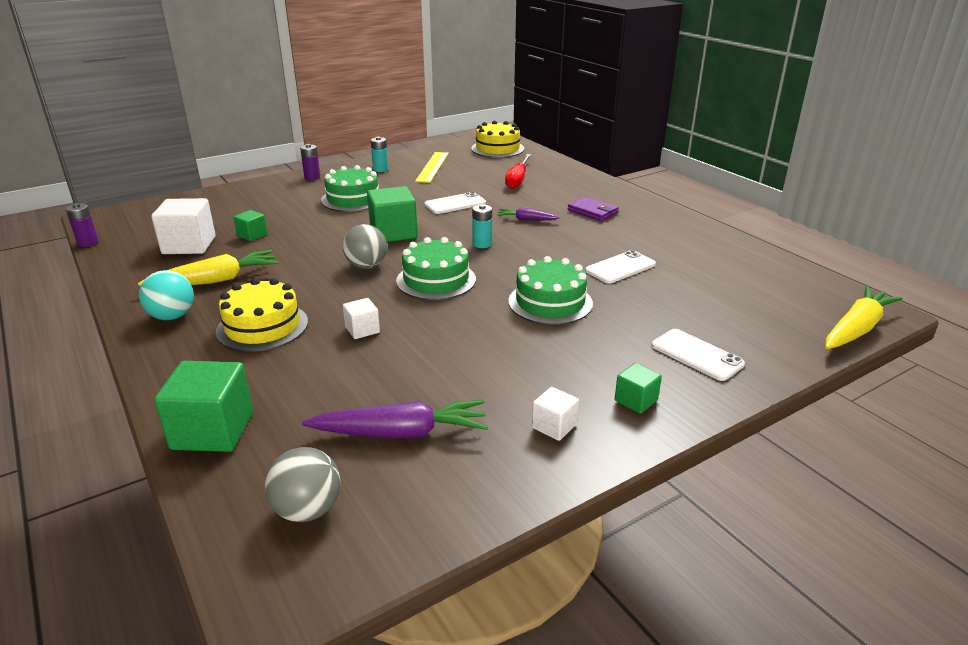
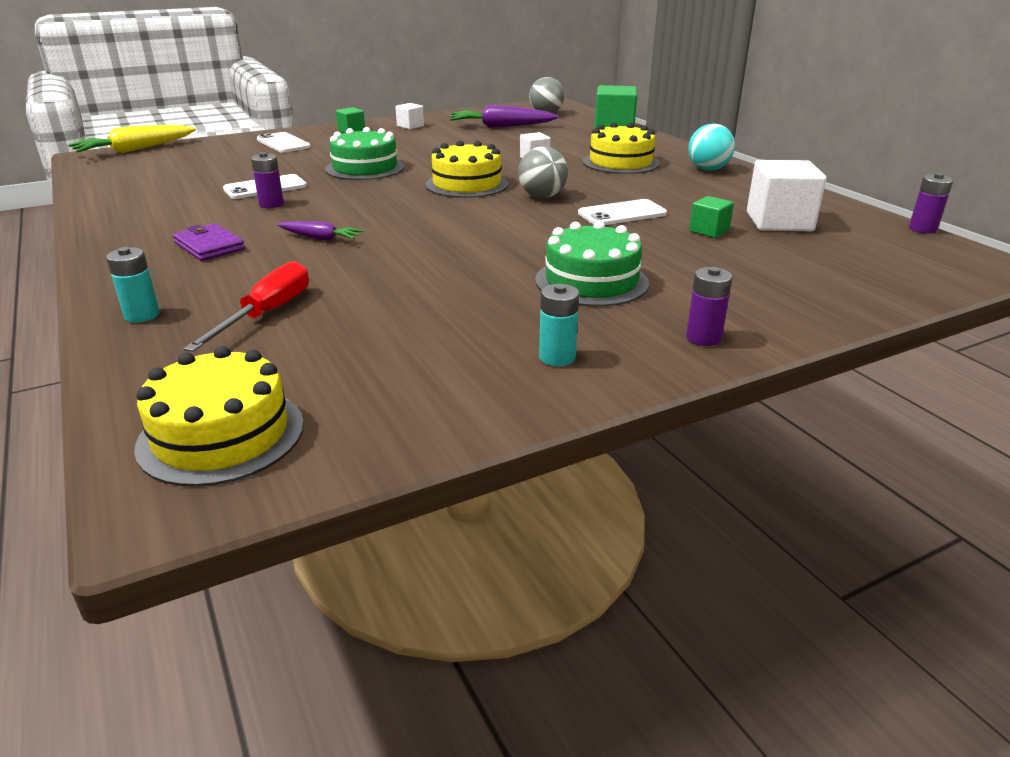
camera: 175 degrees left, 0 degrees up
yellow carrot [138,250,279,286] -> none
green cube [367,186,418,242] -> none
green cake [396,237,476,300] -> yellow cake [425,141,509,198]
yellow ruler [415,152,449,183] -> none
white phone [424,192,486,214] -> white phone moved to [578,199,667,225]
turquoise battery [472,204,492,248] -> turquoise battery moved to [106,247,160,323]
none -> purple battery [251,152,284,208]

